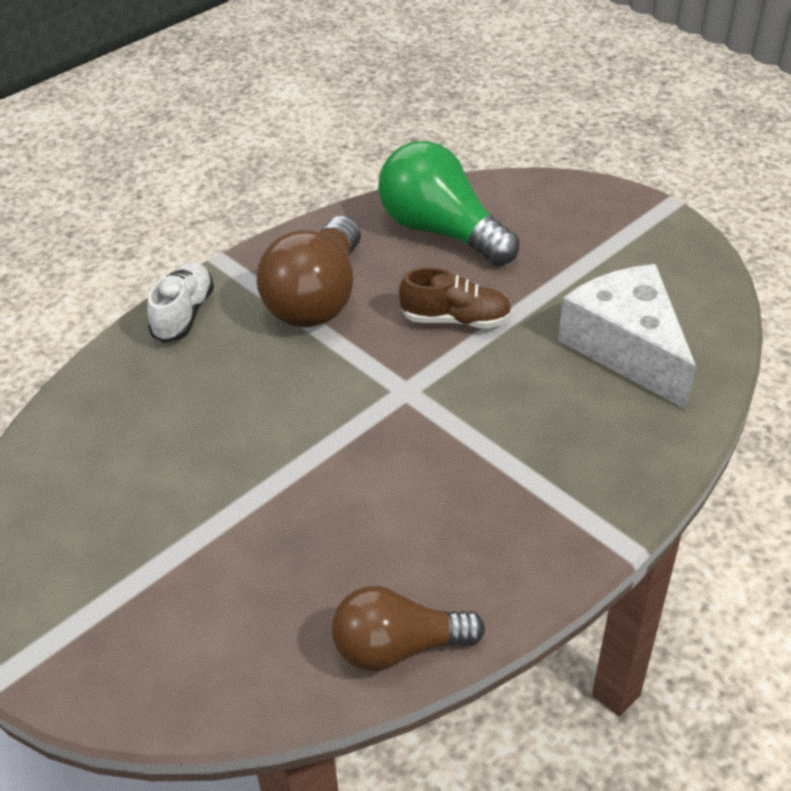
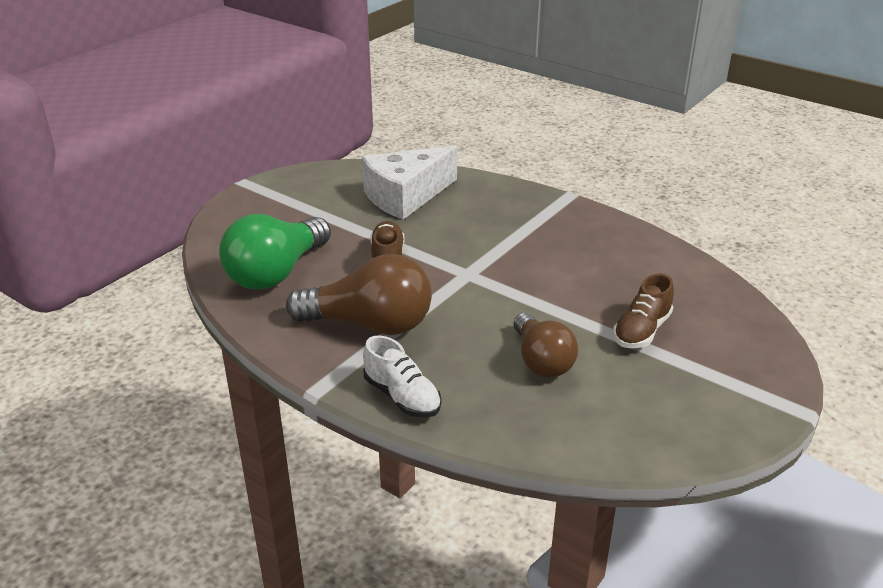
camera: 100 degrees left, 10 degrees down
white shoe [147,262,214,343] -> white shoe turned 135 degrees counterclockwise [363,335,441,418]
brown light bulb [332,586,485,671] -> brown light bulb moved to [513,313,578,378]
none -> brown shoe [613,274,674,348]

